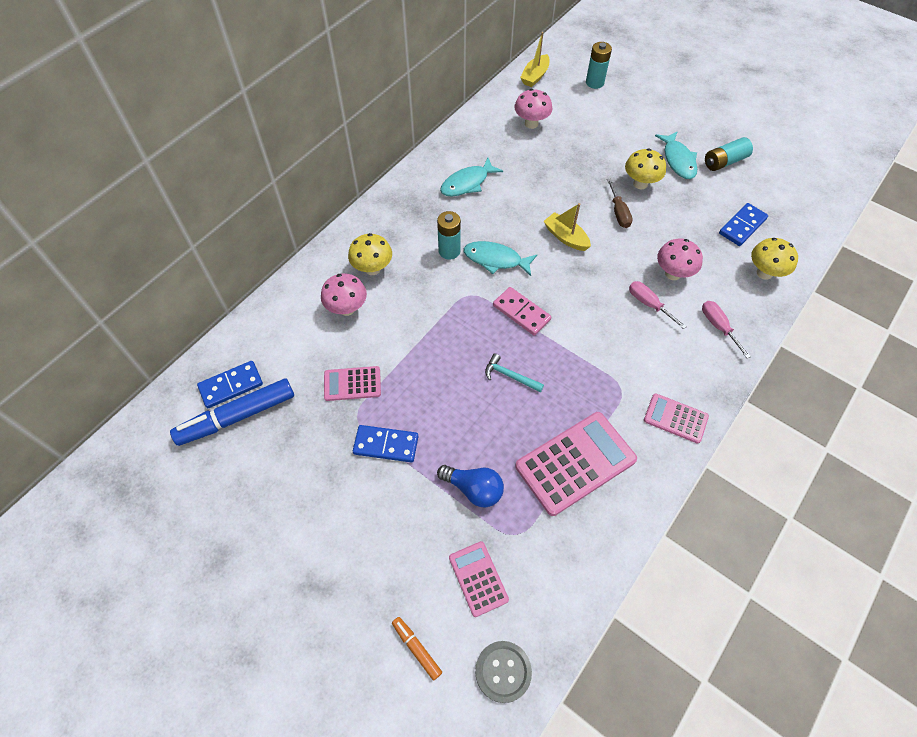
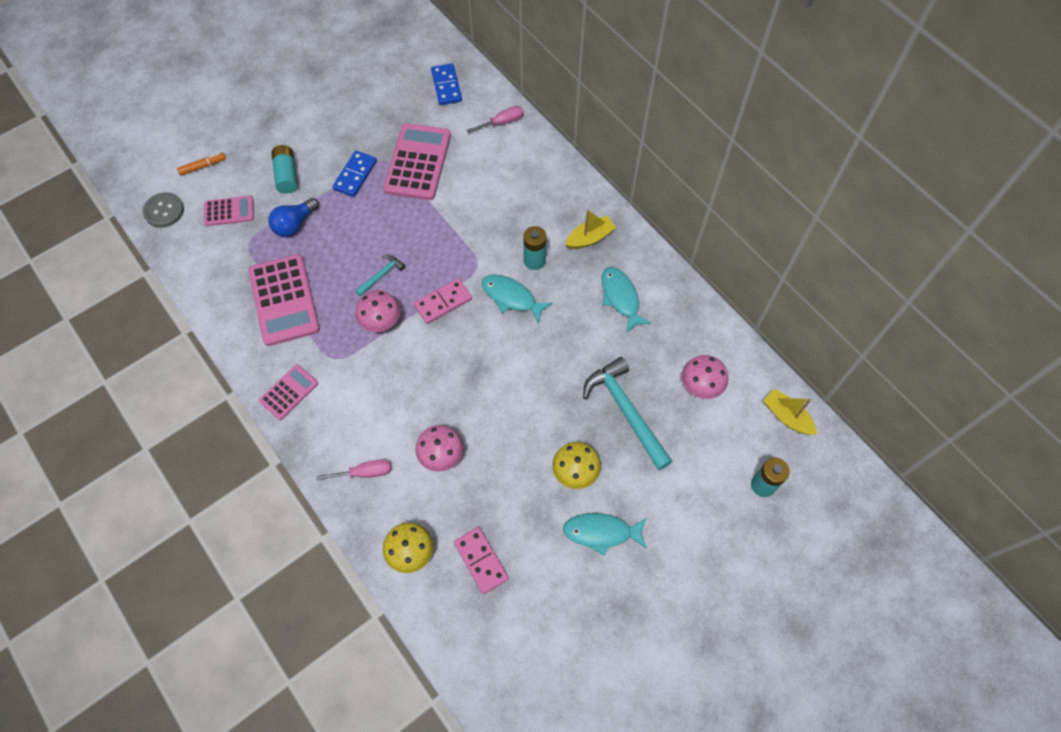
camera: 105 degrees right, 5 degrees up
blue marker [170,378,294,446] -> none
pink mushroom [321,273,367,316] -> pink mushroom moved to [356,290,400,332]
pink calculator [324,366,381,401] -> pink calculator [383,123,451,200], size x1.81
yellow mushroom [348,233,392,275] -> none
turquoise fish [464,241,537,276] -> turquoise fish turned 90 degrees counterclockwise [482,275,553,324]
yellow boat [544,203,591,251] -> yellow boat moved to [565,210,616,249]
brown screwdriver [607,179,633,228] -> none
pink screwdriver [629,281,687,329] -> pink screwdriver moved to [466,106,524,133]
turquoise battery [705,137,753,171] -> turquoise battery moved to [271,145,297,193]
blue domino [719,203,768,246] -> pink domino [454,527,509,594]
none -> turquoise hammer [583,357,673,471]

